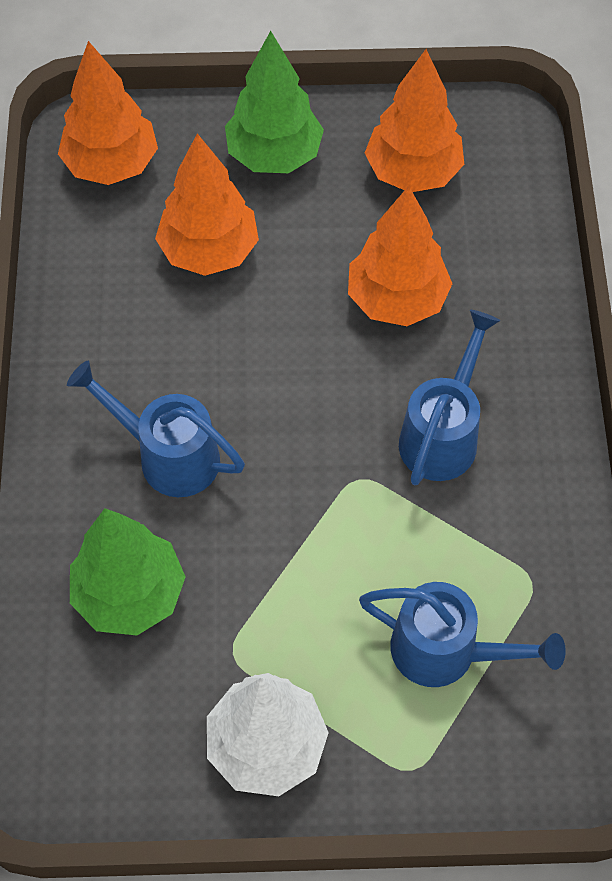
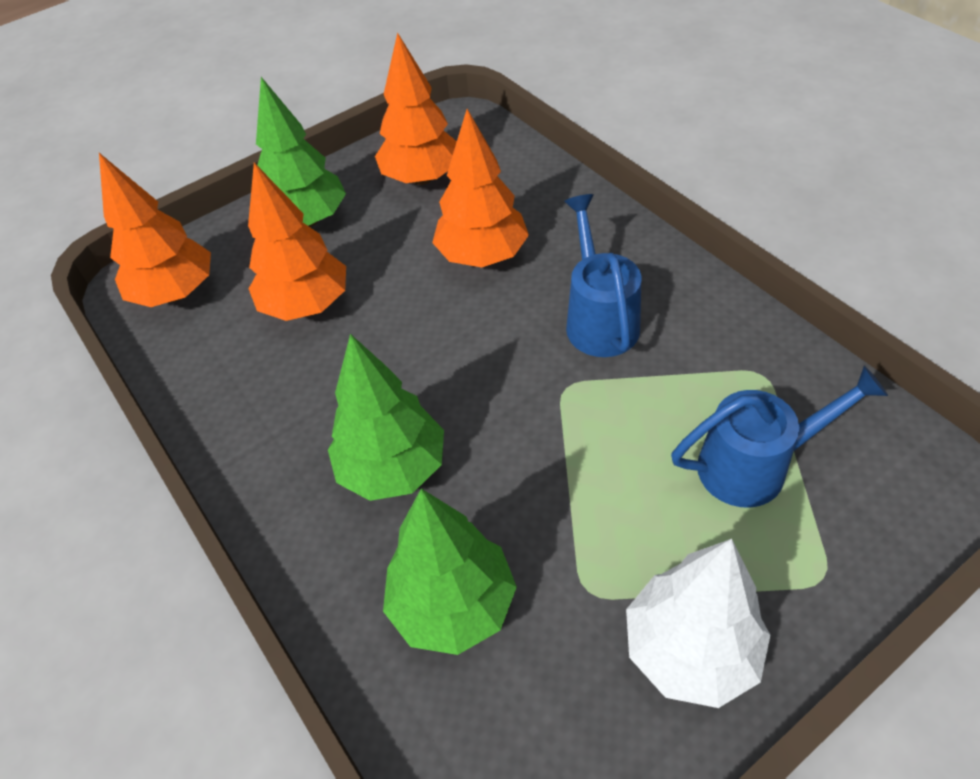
camera: 30 degrees left, 10 degrees down
blue watering can [67,361,245,497] -> green tree [328,334,444,501]

